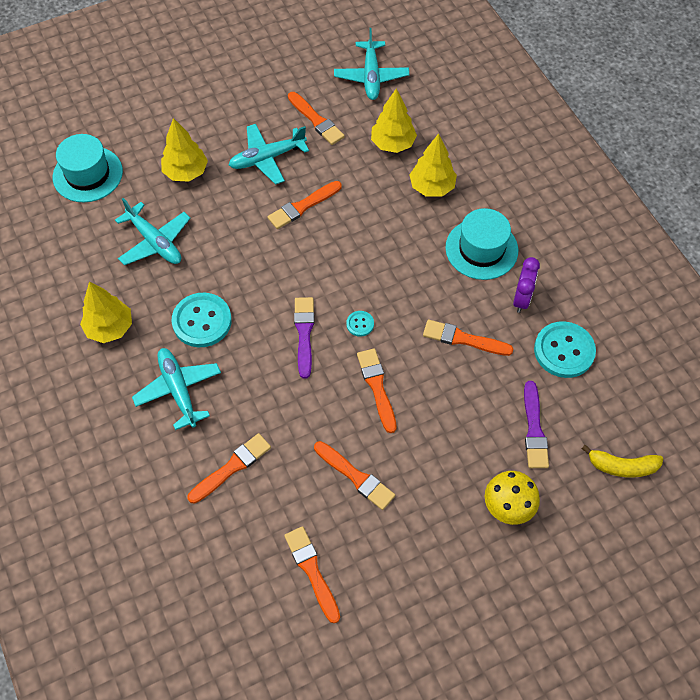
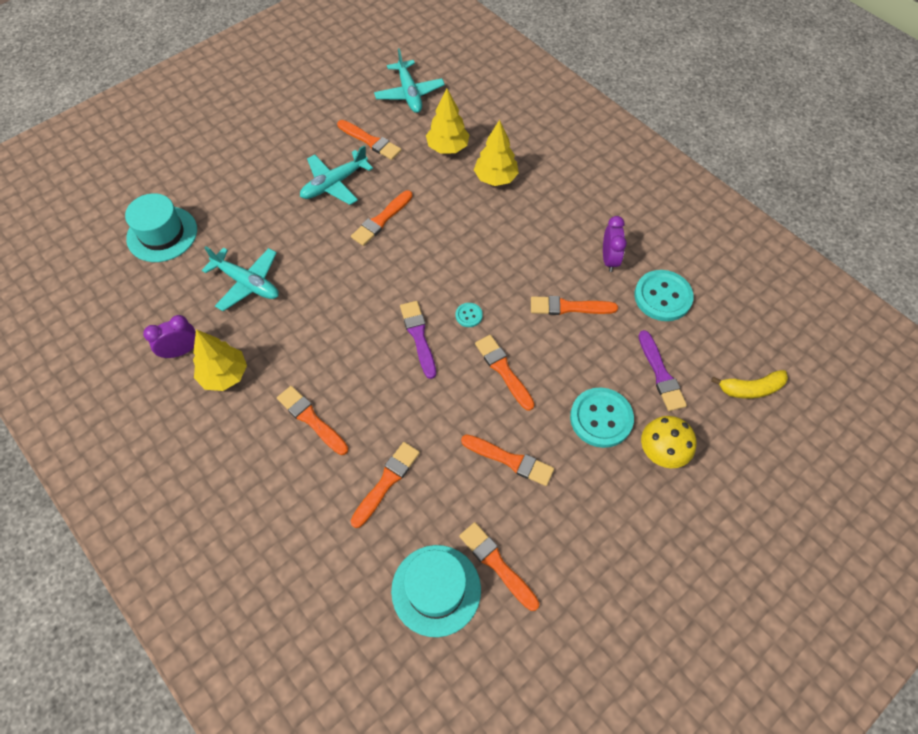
camera: 15 degrees left, 0 degrees up
turquoise plane [132,348,221,430] -> orange brush [277,386,348,455]
yellow tree [161,118,208,182] -> none
turquoise button [171,293,232,347] -> turquoise button moved to [570,387,634,448]
turquoise hat [445,208,518,280] -> turquoise hat moved to [391,545,481,637]
none -> purple clock [143,315,196,359]

